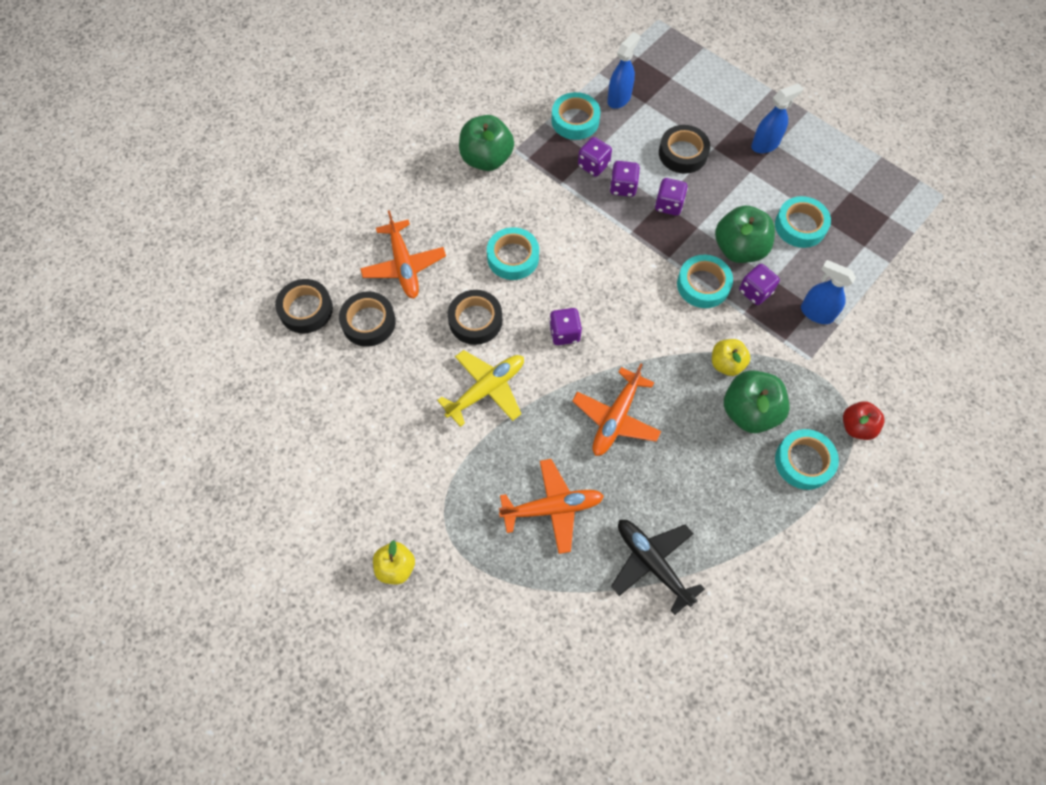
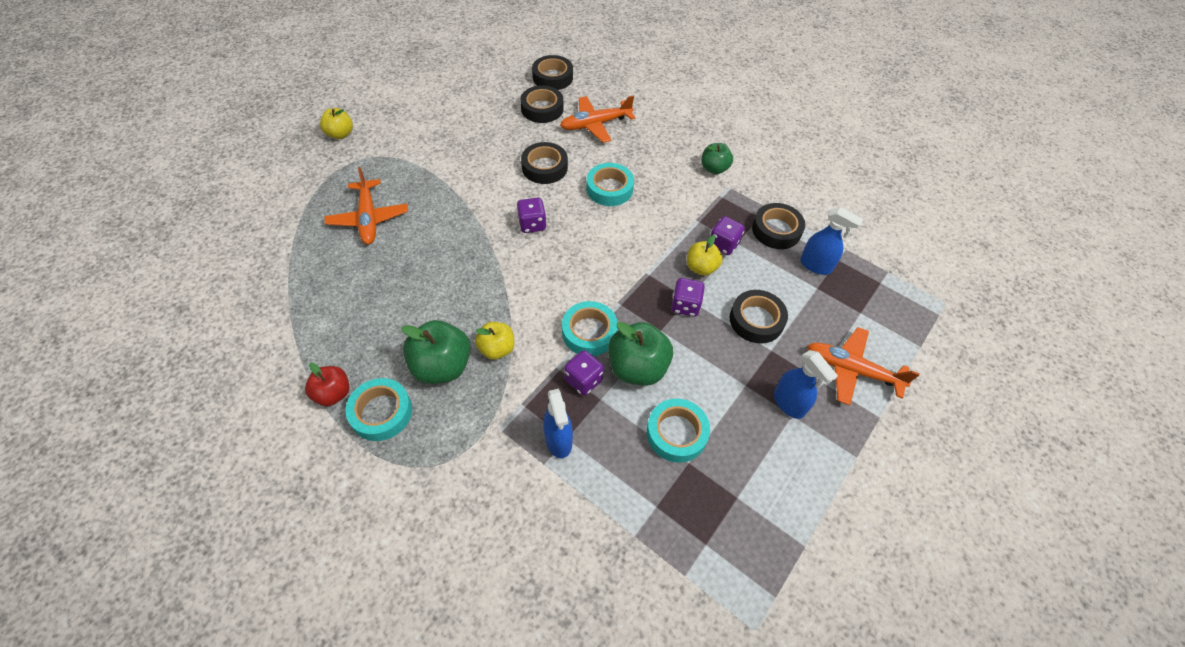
camera: 85 degrees right, 10 degrees down
yellow plane [437,350,524,427] -> none
green apple [459,115,514,171] -> green apple [701,143,733,174], size x0.62
turquoise tape [551,92,600,140] -> black tape [752,203,805,249]
orange plane [572,363,661,456] -> orange plane moved to [807,327,920,406]
purple dice [610,161,640,197] -> yellow apple [687,235,722,276]
black plane [611,520,705,615] -> none
blue spray bottle [801,260,856,324] -> blue spray bottle turned 135 degrees clockwise [543,389,573,458]
red apple [843,401,885,440] -> red apple moved to [305,363,349,406]

